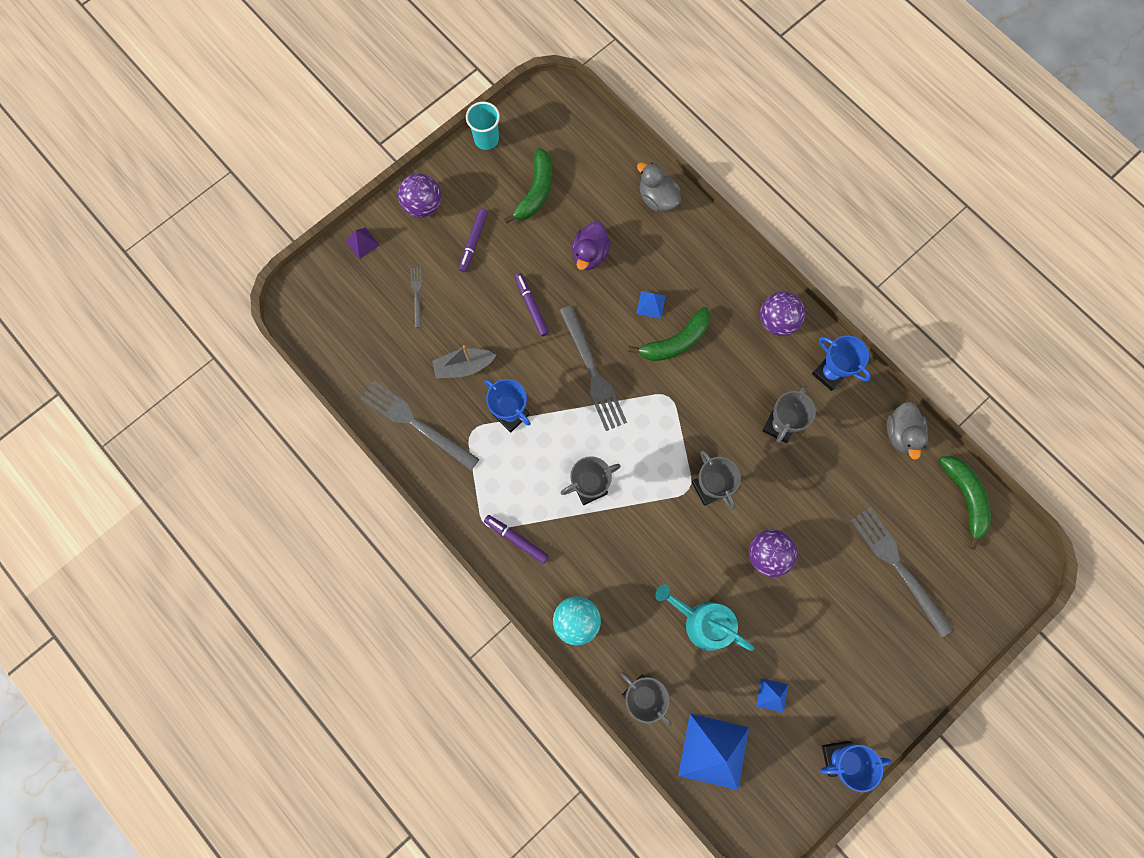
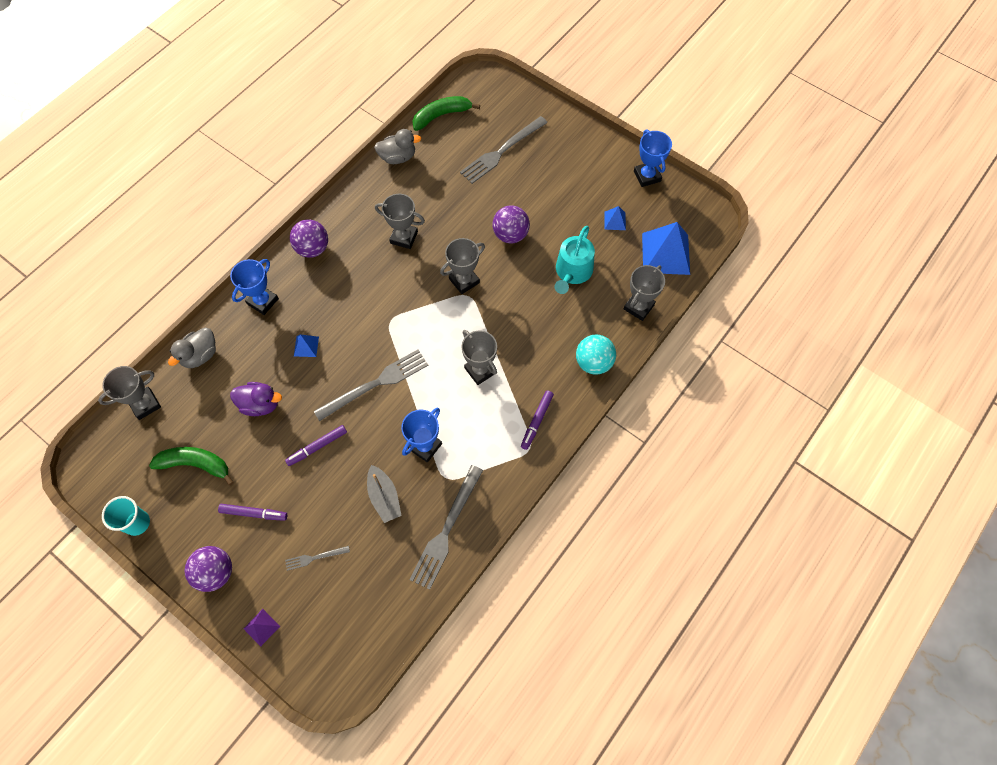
camera: 100 degrees left, 10 degrees down
green banana [628,307,710,361] -> none
blue trophy [812,336,871,391] -> blue trophy moved to [230,259,279,315]
none -> grey trophy [98,366,161,420]

